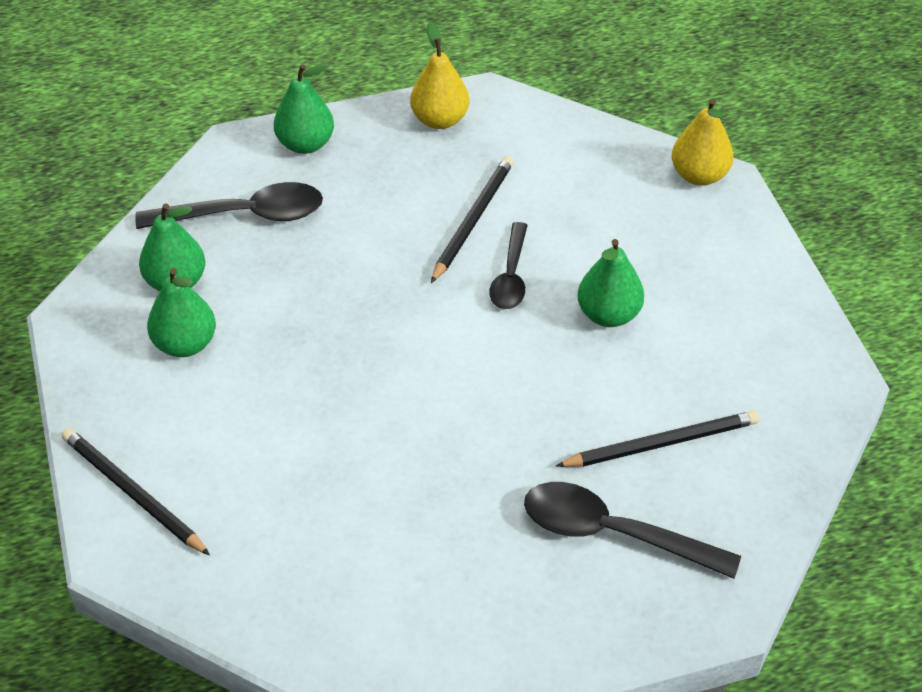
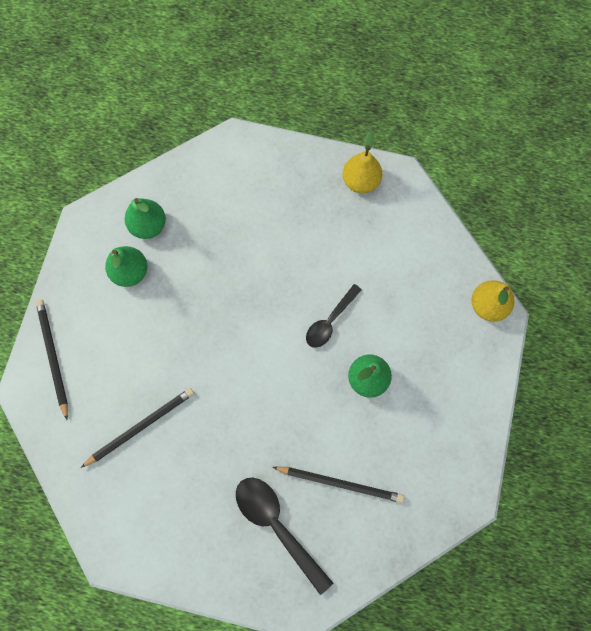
camera: 30 degrees right, 25 degrees up
black spoon [135,182,323,229] -> none
green pear [274,63,334,154] -> none
black pencil [431,156,514,283] -> black pencil moved to [81,388,194,468]

